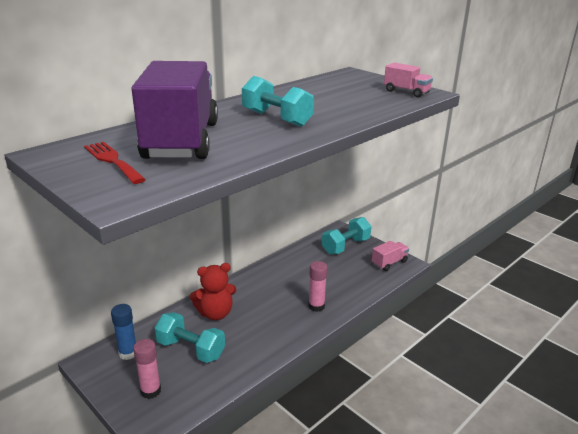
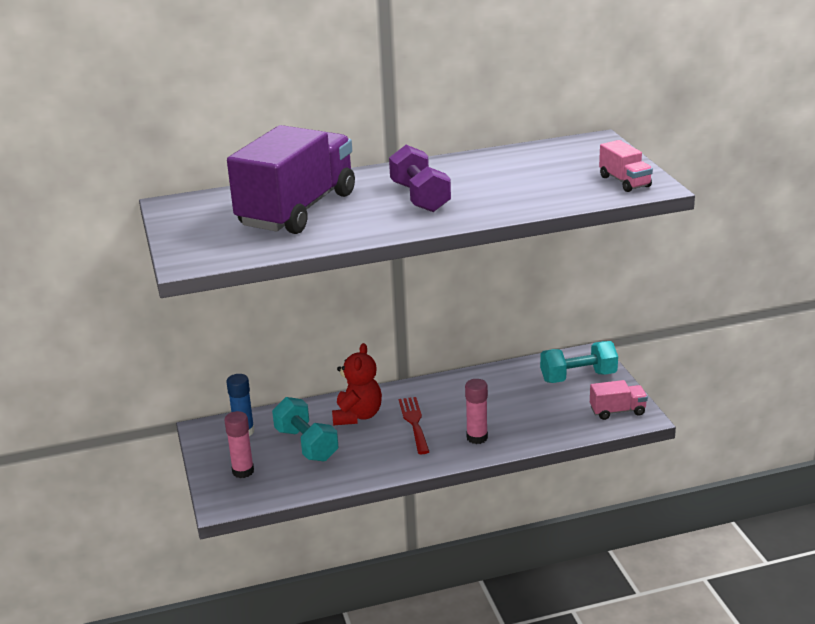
camera: 30 degrees right, 0 degrees up
red fork [84,142,146,184] -> red fork moved to [399,397,429,454]
red teddy bear [190,263,236,320] -> red teddy bear turned 90 degrees counterclockwise [332,343,382,425]
turquoise dumbbell [242,76,314,127] -> purple dumbbell [389,145,451,212]

